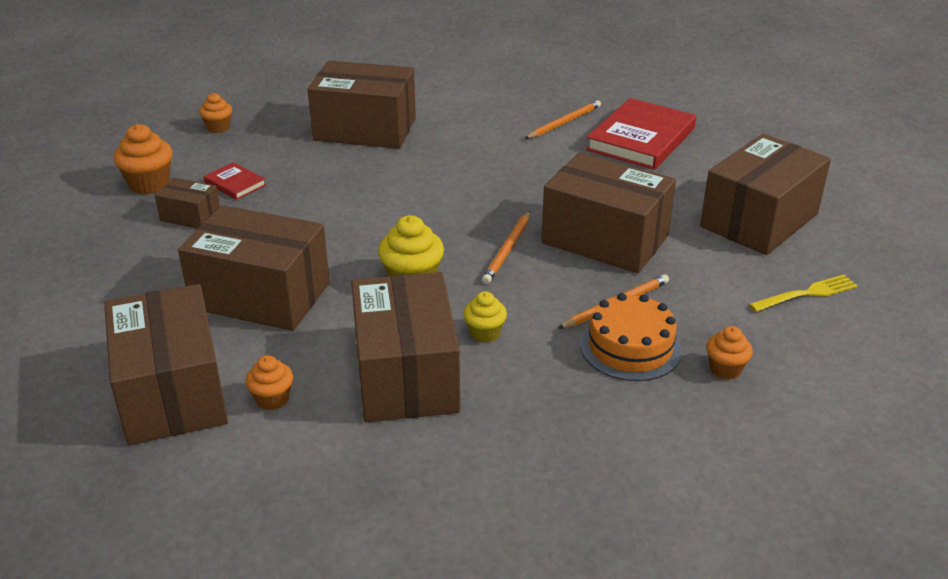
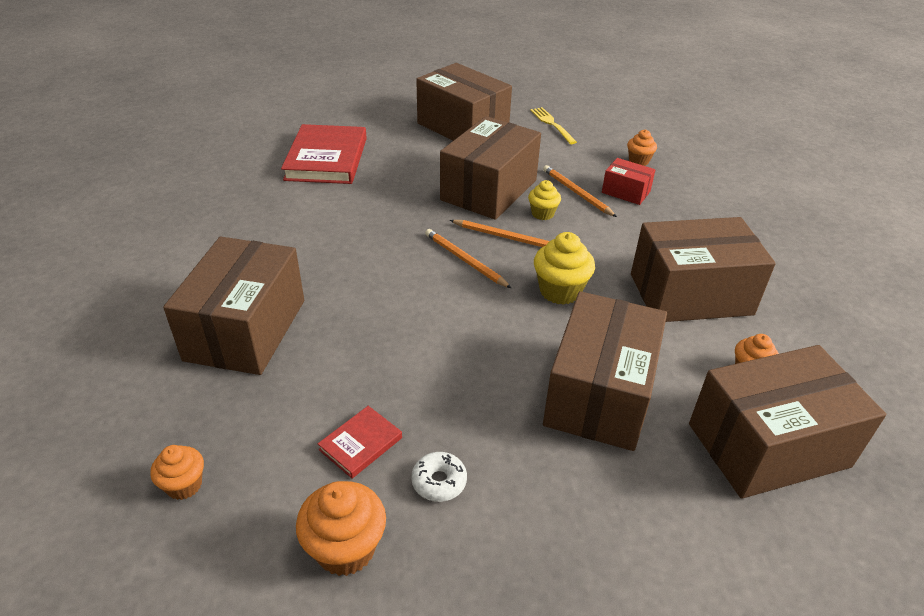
camera: 90 degrees left, 5 degrees up
brown box [155,178,220,228] -> white donut [411,452,467,502]
yellow cupcake [463,291,507,343] -> yellow cupcake moved to [528,180,561,220]
orange pencil [525,100,601,139] -> orange pencil moved to [425,229,511,288]
orange cake [580,293,682,381] -> red box [602,158,656,205]
red book [586,98,696,170] -> red book turned 60 degrees clockwise [281,124,367,184]

